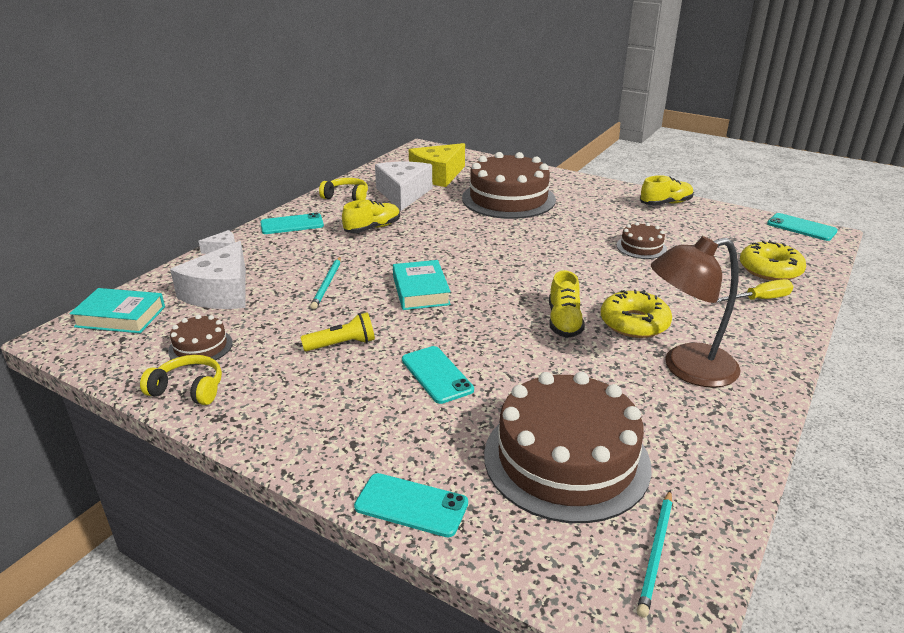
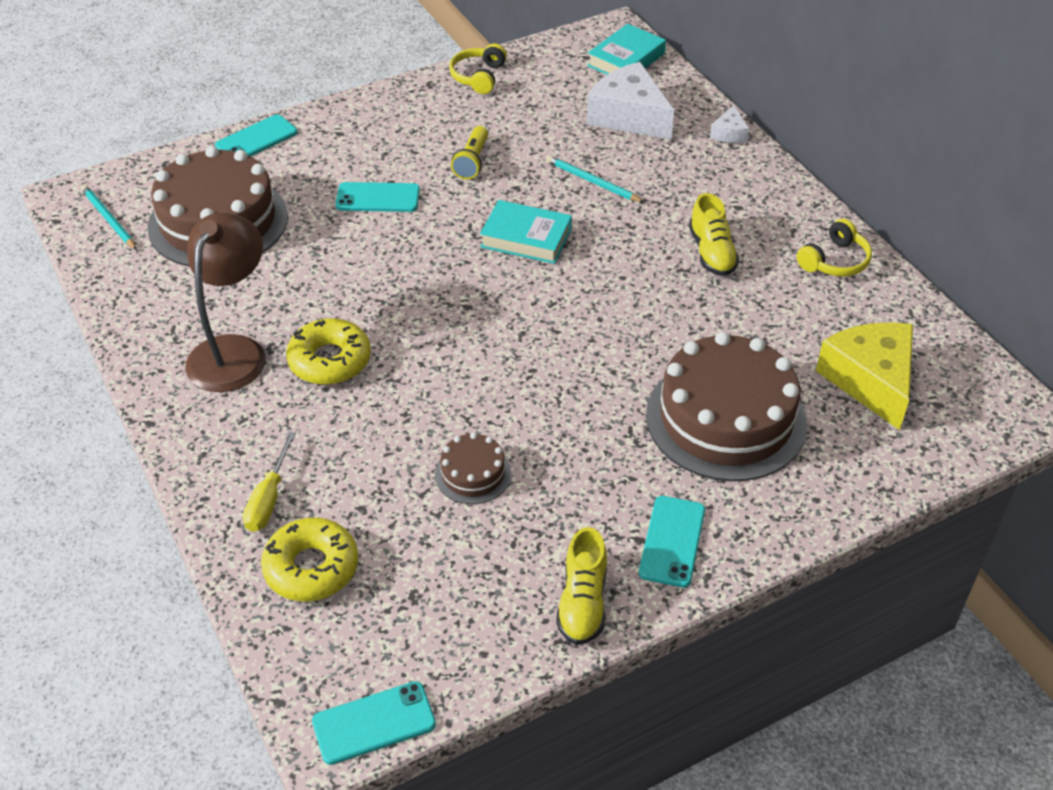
camera: 120 degrees right, 15 degrees up
yellow headphones [140,355,222,405] -> yellow headphones turned 150 degrees clockwise [449,43,507,94]
brown cake [168,314,233,365] -> none
turquoise phone [260,213,324,234] -> turquoise phone moved to [639,496,705,587]
white cheese [375,162,432,211] -> none
yellow shoe [549,270,585,338] -> none

